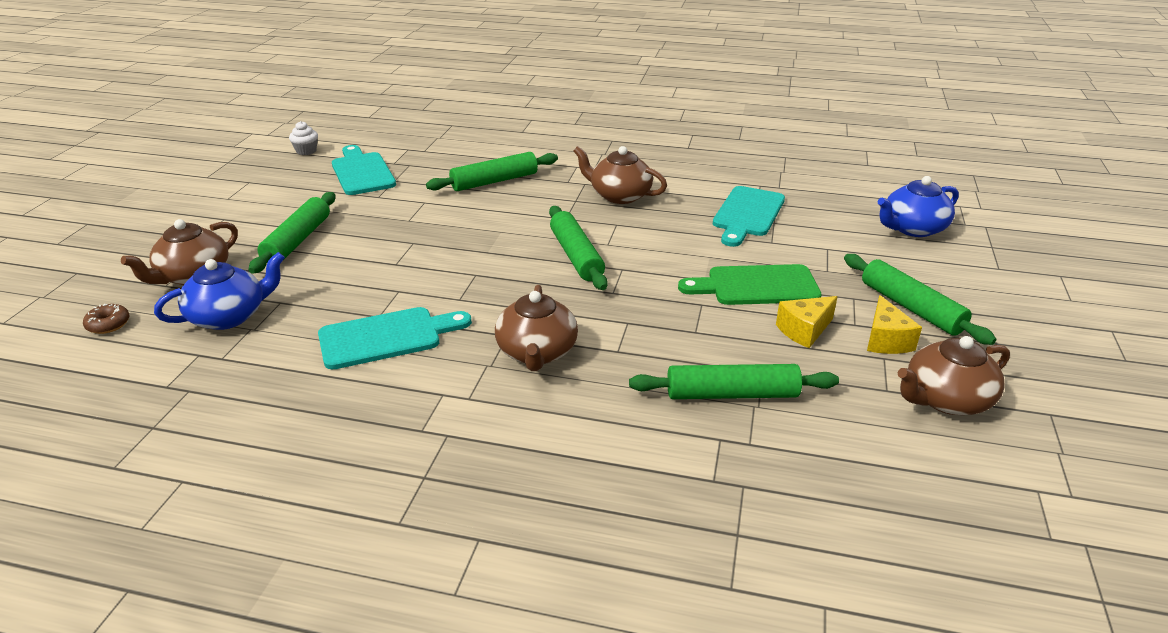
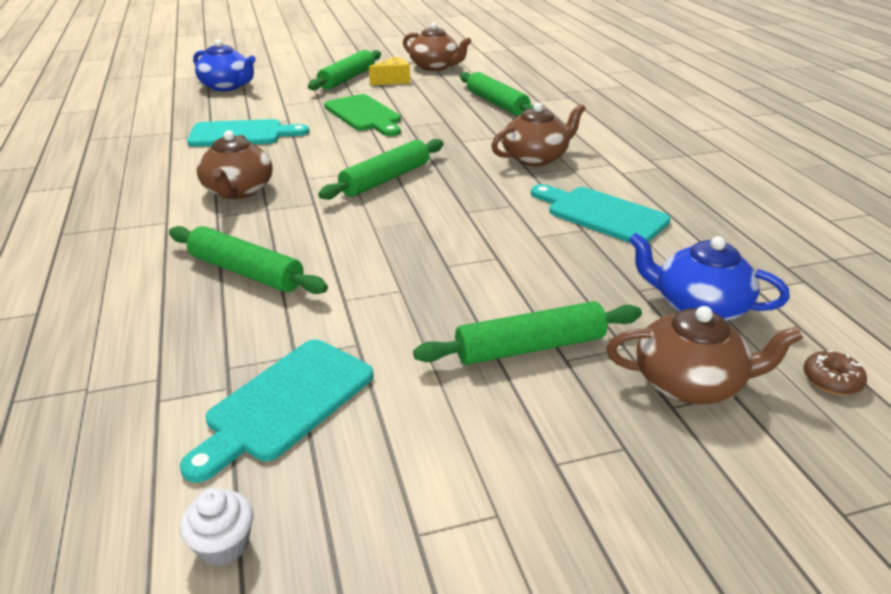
camera: 120 degrees left, 0 degrees up
yellow cheese [776,296,838,348] -> none

